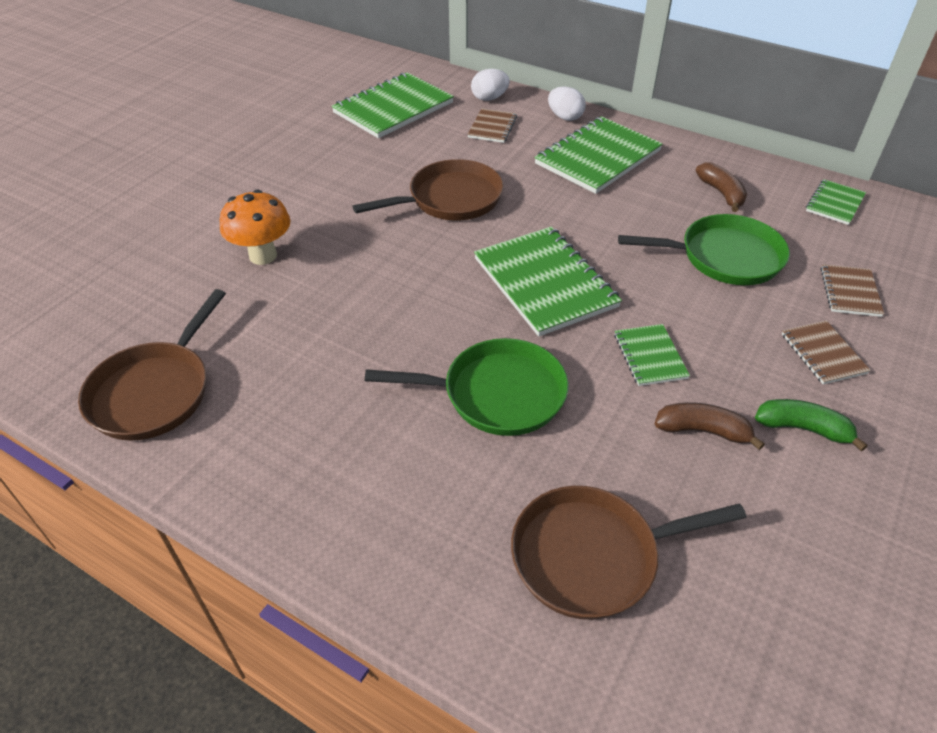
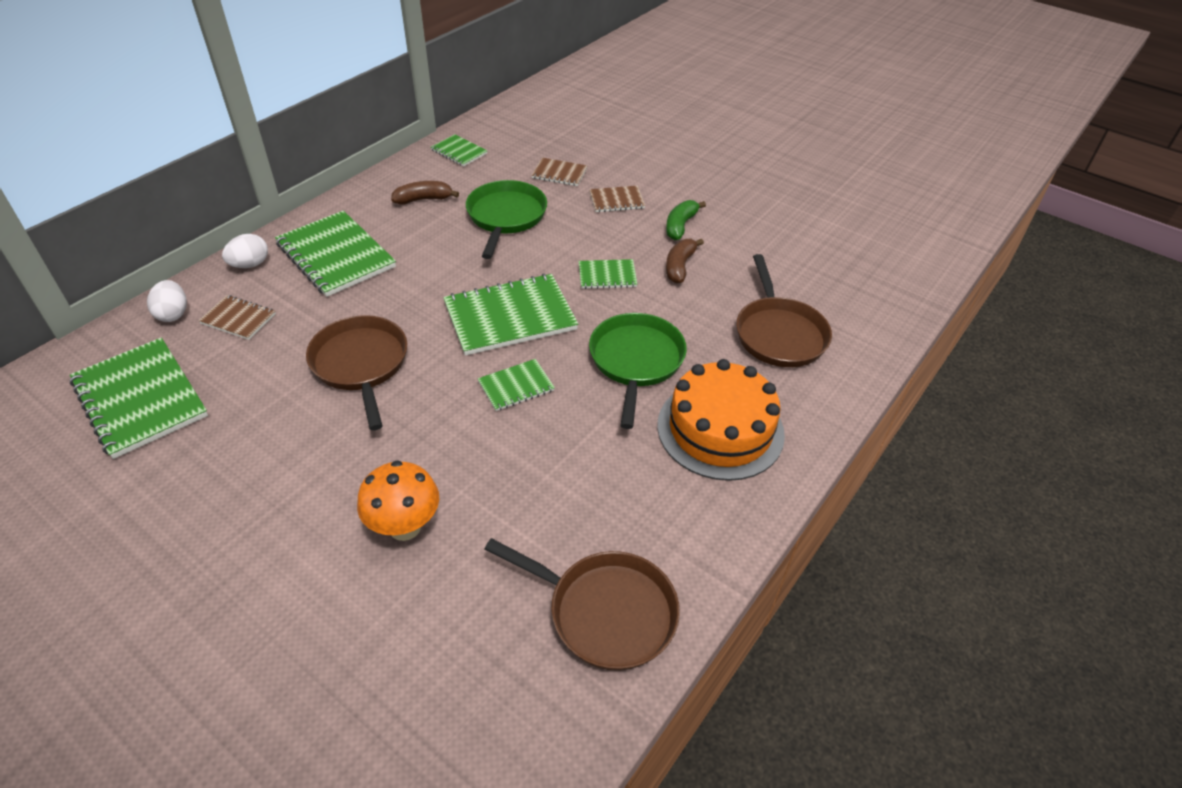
camera: 85 degrees left, 0 degrees up
none -> green notebook [478,359,555,411]
none -> orange cake [657,359,785,481]

